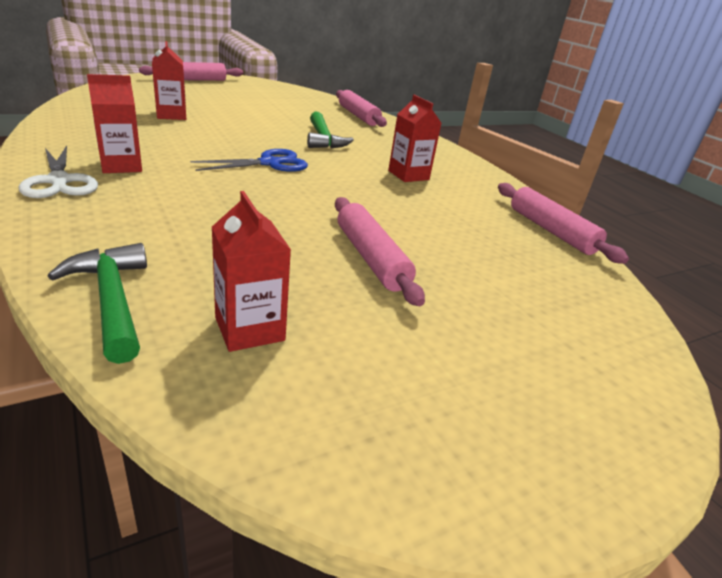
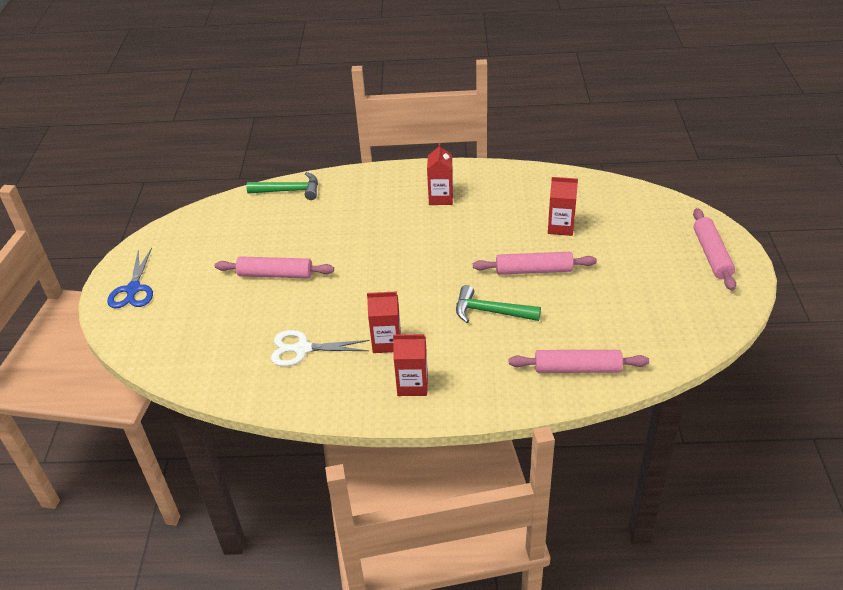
camera: 125 degrees right, 10 degrees up
white scissors [19,145,98,198] -> white scissors moved to [271,330,370,366]
blue scissors [190,149,308,172] -> blue scissors moved to [107,248,153,308]
red carton [212,191,291,352] -> red carton moved to [393,334,428,396]
pink rolling pin [498,183,629,264] -> pink rolling pin moved to [473,252,597,275]

